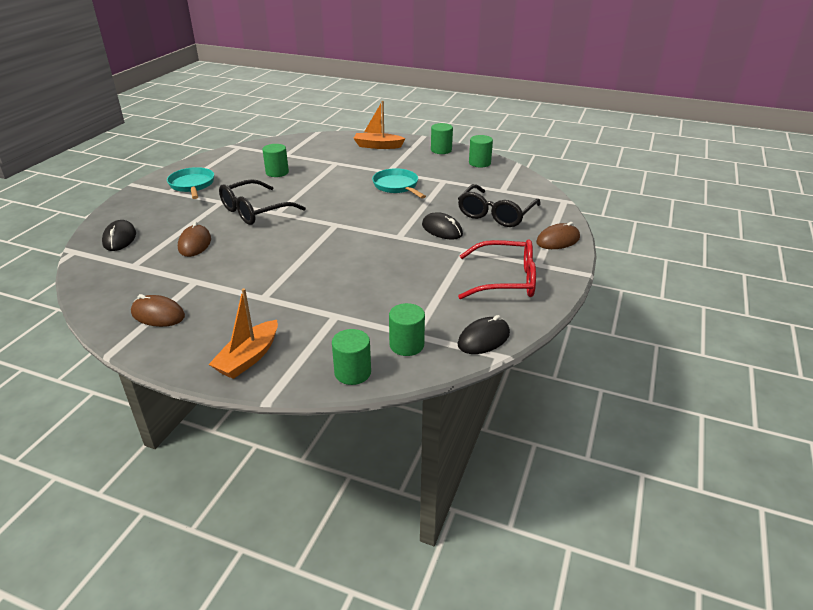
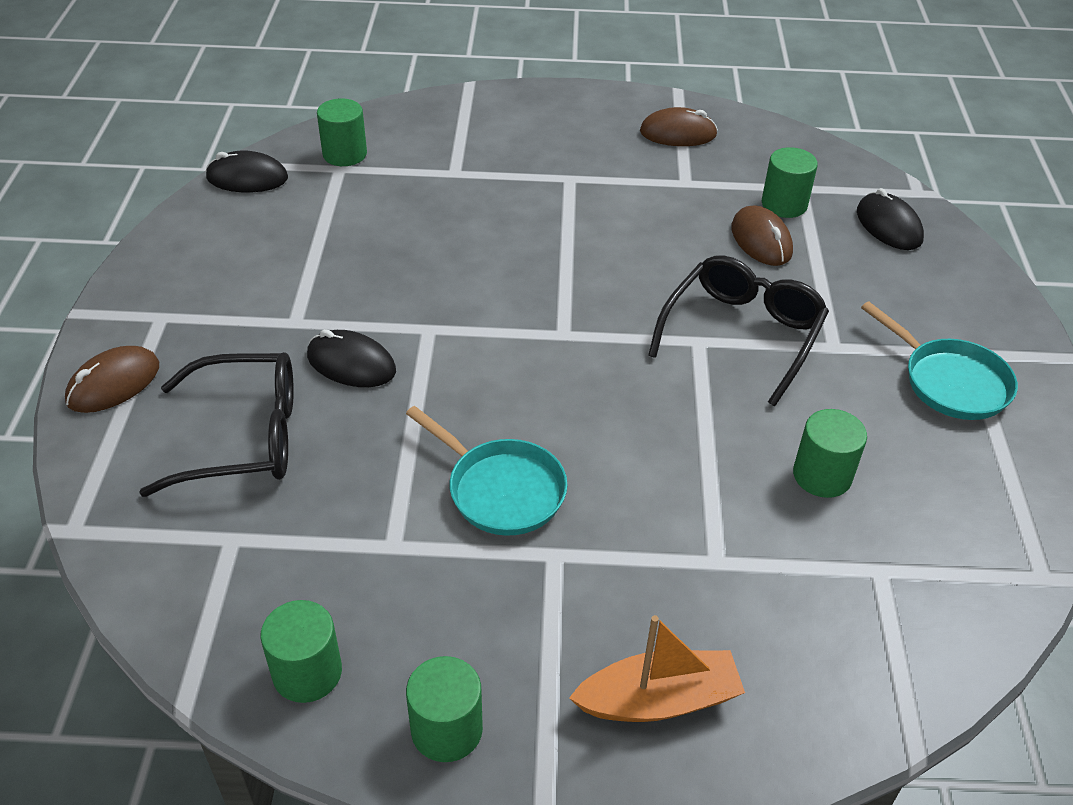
camera: 160 degrees right, 10 degrees up
orange boat [208,288,278,379] -> none
green cylinder [332,329,371,385] -> green cylinder moved to [762,147,818,218]
black mouse [457,315,510,354] -> black mouse turned 60 degrees clockwise [206,150,288,192]
black glasses [458,184,540,227] -> black glasses turned 75 degrees clockwise [139,352,294,497]
red glasses [458,240,536,299] -> none

